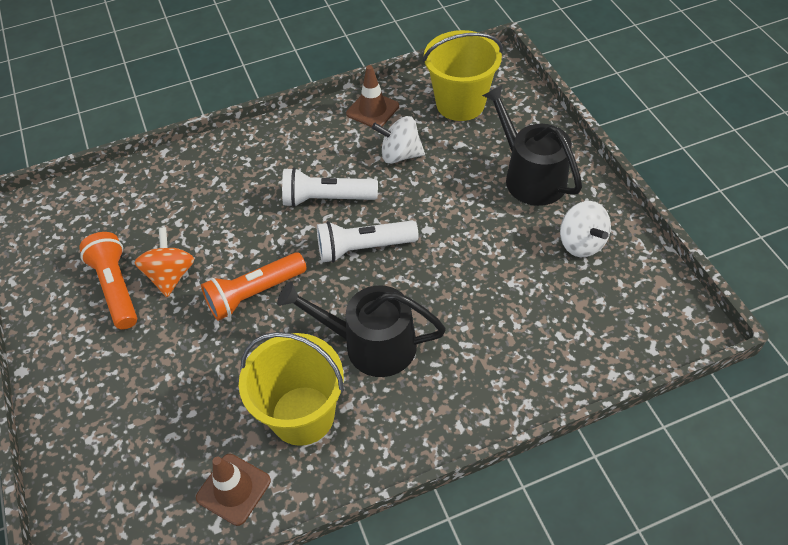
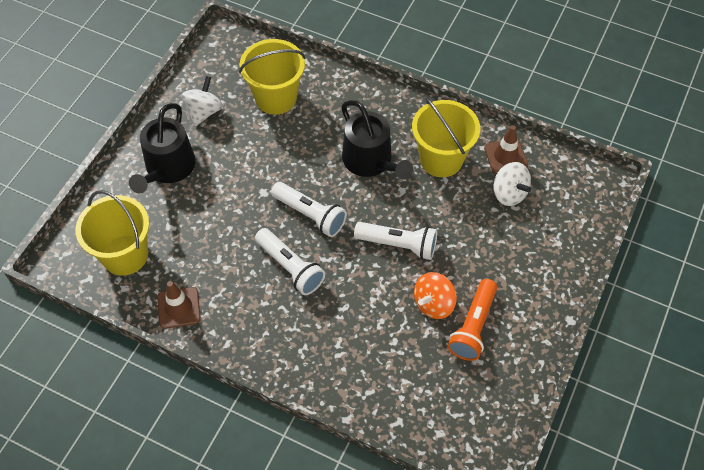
camera: 135 degrees left, 5 degrees up
orange flashlight [201,252,307,321] -> white flashlight [354,222,437,260]
white spinning top [372,116,425,164] -> white spinning top moved to [493,162,531,206]
none -> yellow bucket [239,39,305,115]

